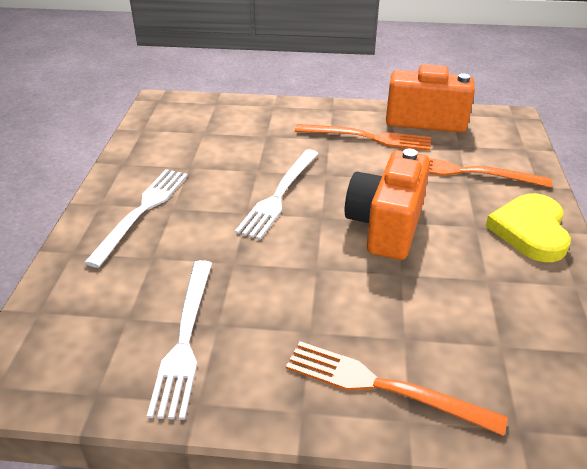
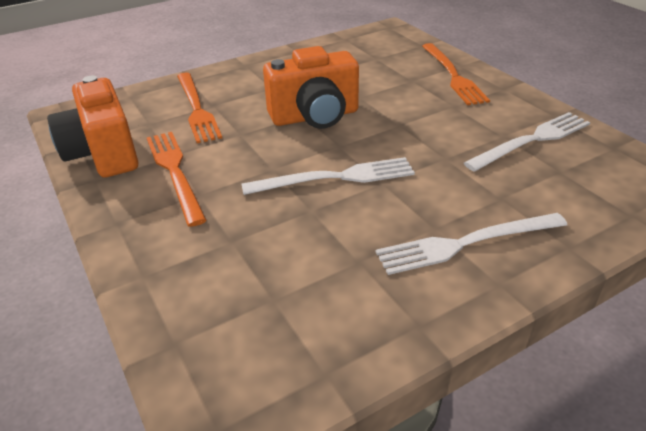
camera: 125 degrees left, 0 degrees up
yellow heart [486,193,571,262] -> none

